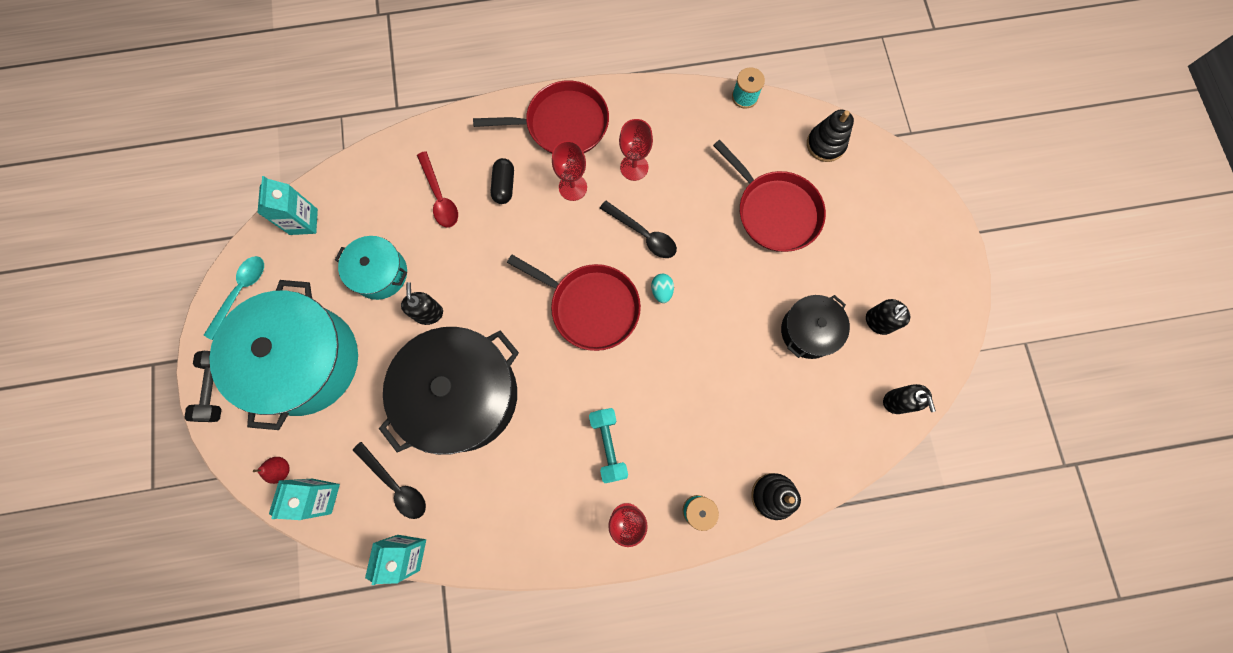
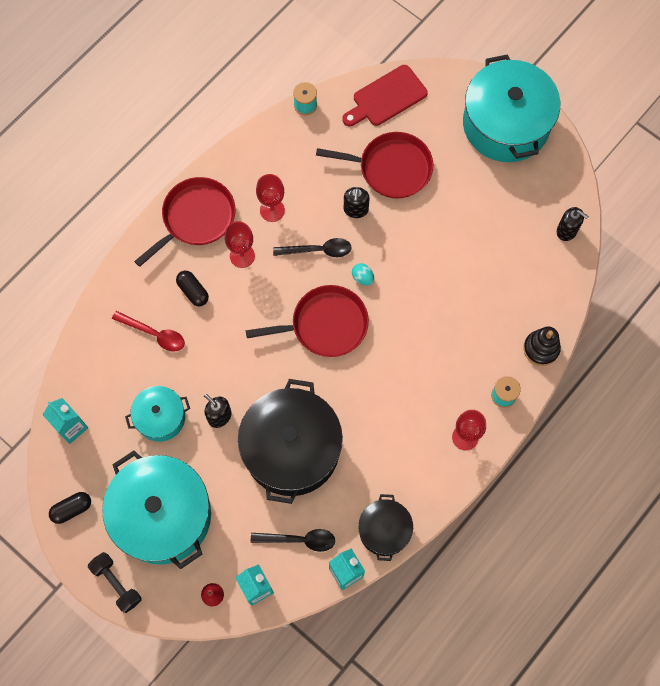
camera: 40 degrees left, 5 degrees down
turquoise spoon [204,256,264,340] -> black capsule [49,492,91,524]
turquoise dumbbell [589,408,628,483] -> none
black pot [781,295,850,359] -> black pot moved to [358,494,413,561]
black stacking toy [807,110,854,162] -> red cutting board [342,65,428,126]
black soap dispenser [866,299,910,335] -> black soap dispenser moved to [344,187,370,218]
none -> turquoise pot [463,54,560,162]

